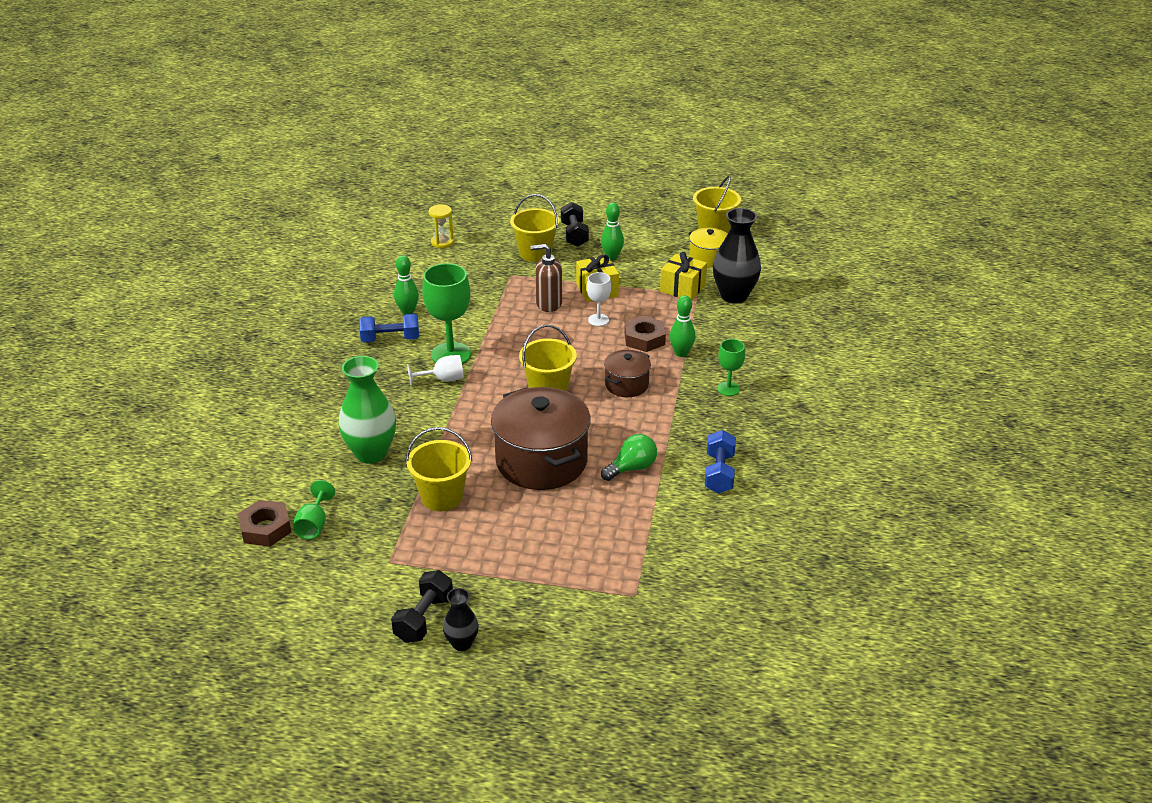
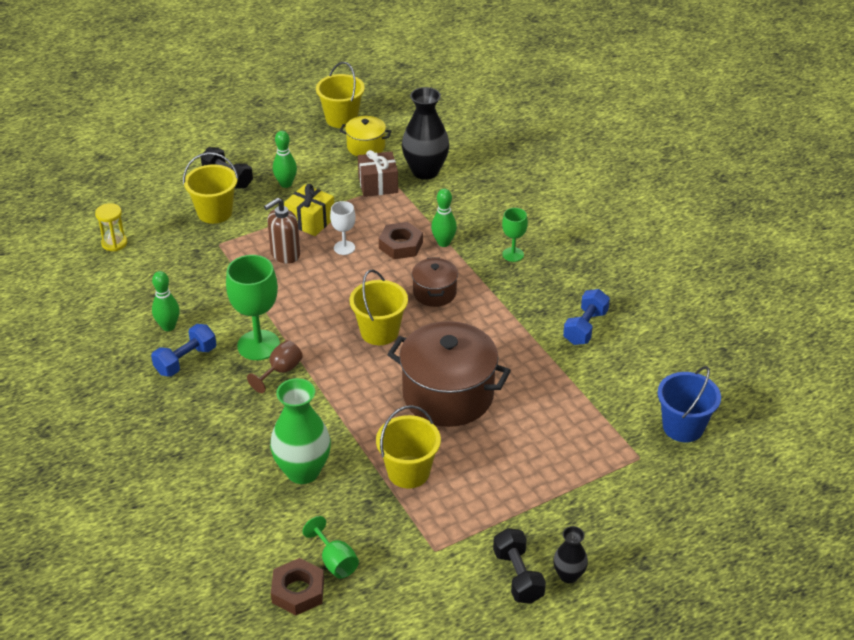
camera: 40 degrees left, 5 degrees up
white goblet [407,355,464,386] -> brown goblet [247,340,303,393]
green light bulb [601,434,657,481] -> none
yellow gift [660,252,707,300] -> brown gift [358,150,398,197]
blue dumbbell [705,430,736,493] -> blue dumbbell turned 60 degrees clockwise [563,289,610,345]
none -> blue bucket [657,366,721,442]

